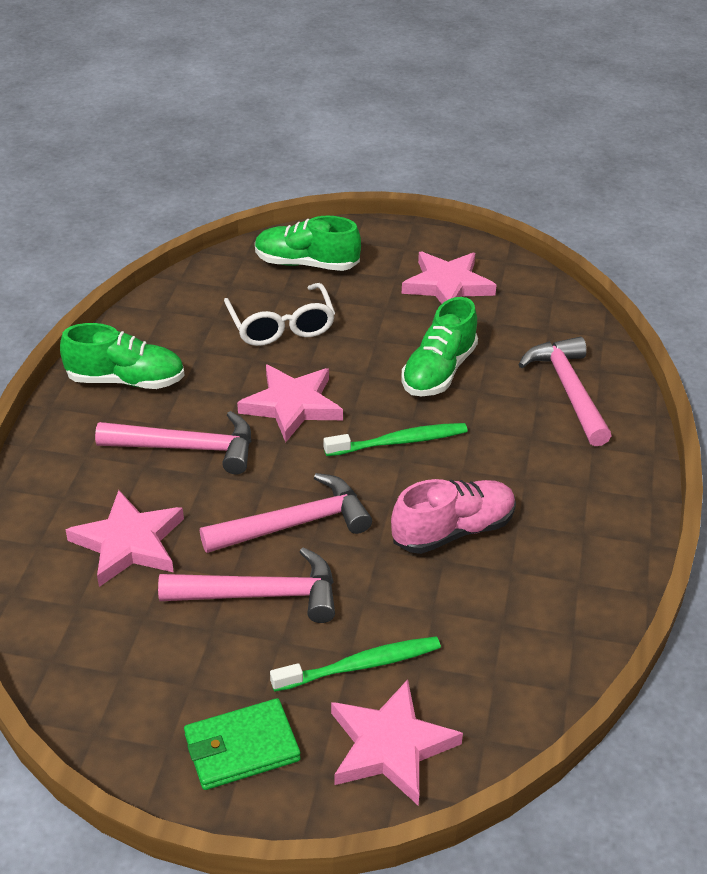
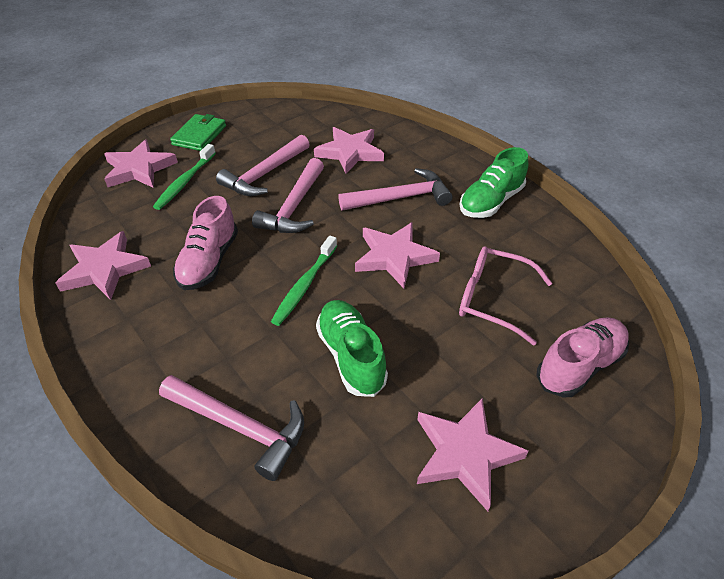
camera: 130 degrees right, 5 degrees up
pink hammer [95,411,251,474] -> pink hammer turned 150 degrees counterclockwise [338,168,452,211]
white glasses [224,283,335,346] -> pink glasses [459,247,552,346]
green shoe [255,216,361,271] -> pink shoe [536,317,629,398]
none -> pink star [55,231,151,300]

